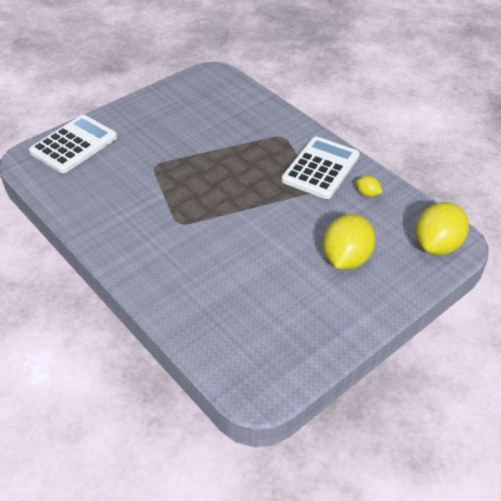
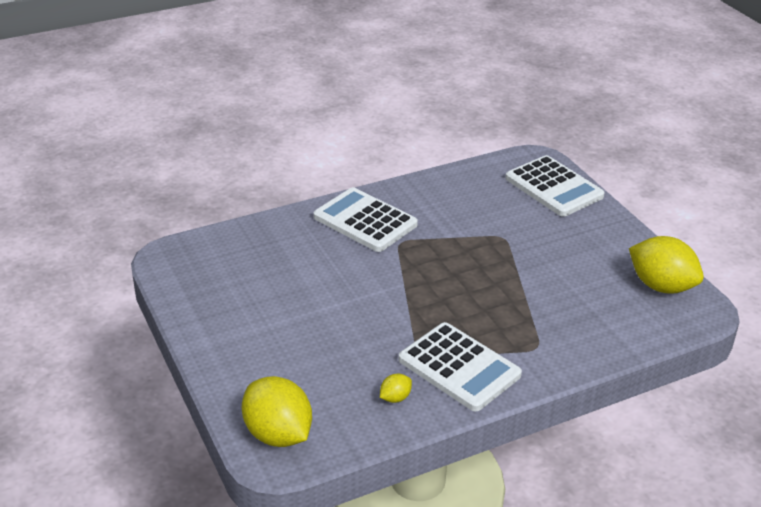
camera: 105 degrees right, 10 degrees down
yellow lemon [323,214,375,270] -> yellow lemon moved to [629,236,704,294]
none -> white calculator [314,187,418,252]

